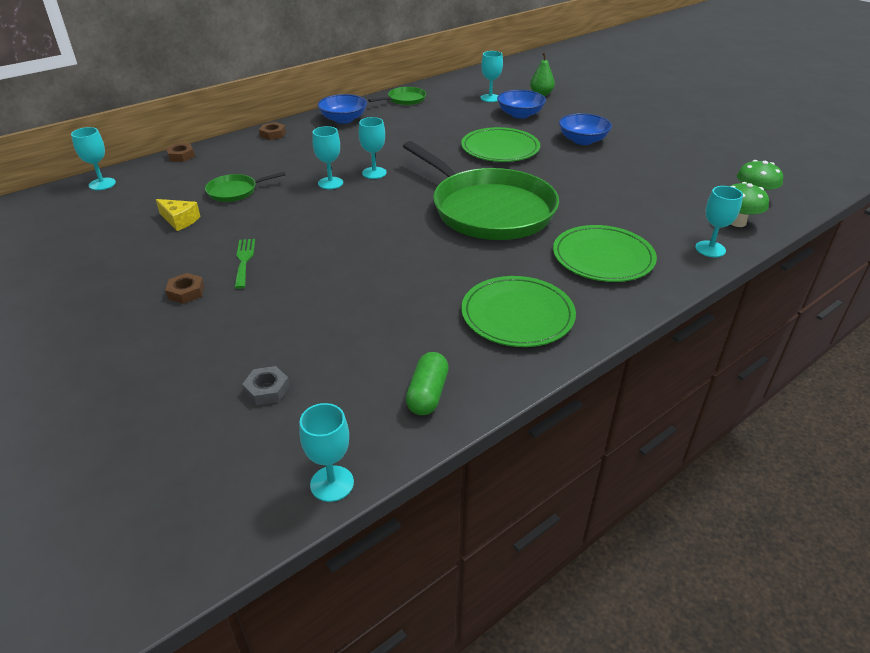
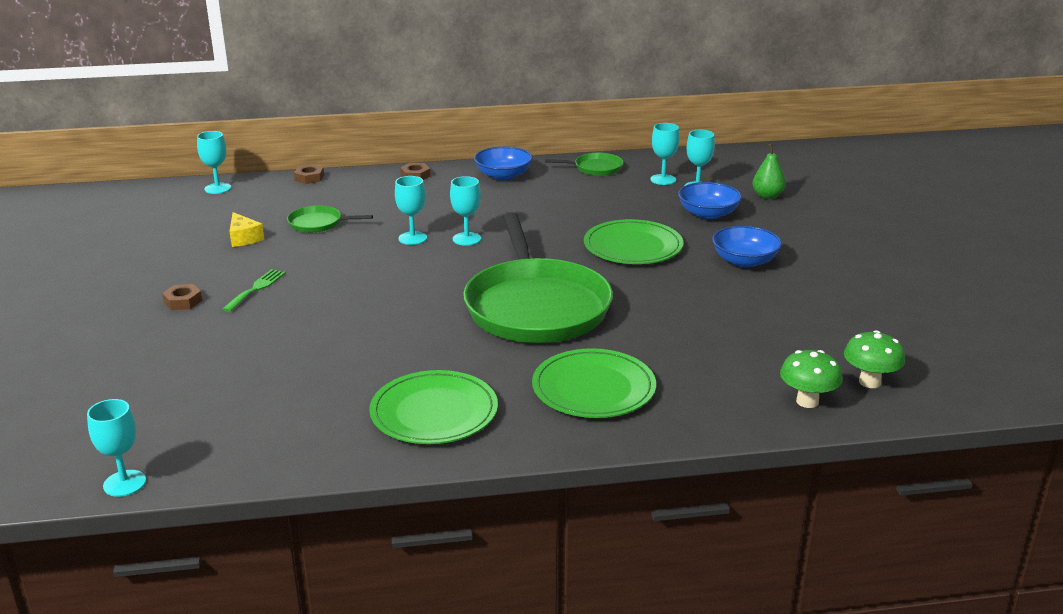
camera: 30 degrees right, 10 degrees down
grey nut [242,366,290,405] -> none
green capsule [406,352,449,415] -> none
turquoise goblet [695,186,743,257] -> turquoise goblet moved to [650,123,679,185]

